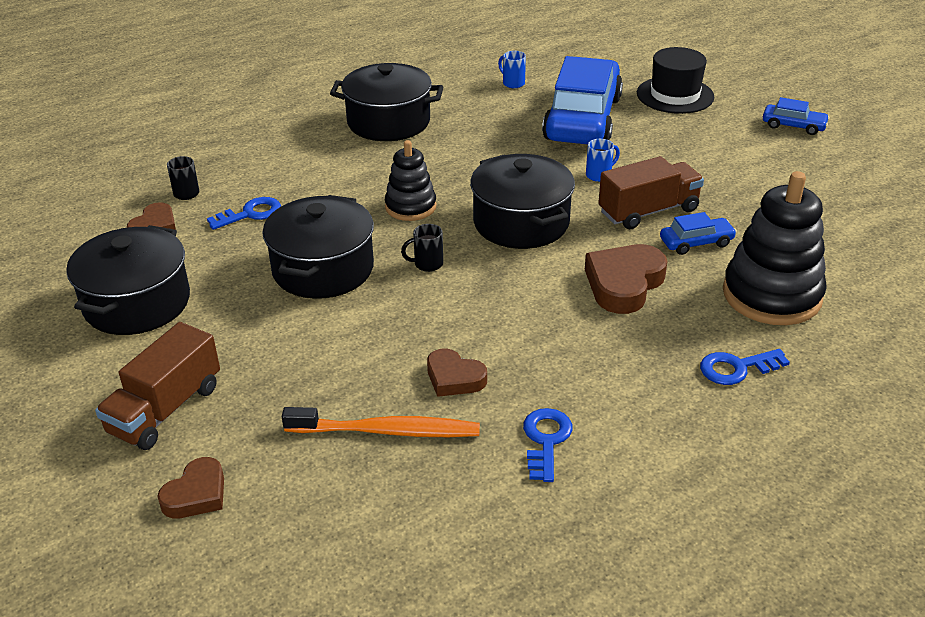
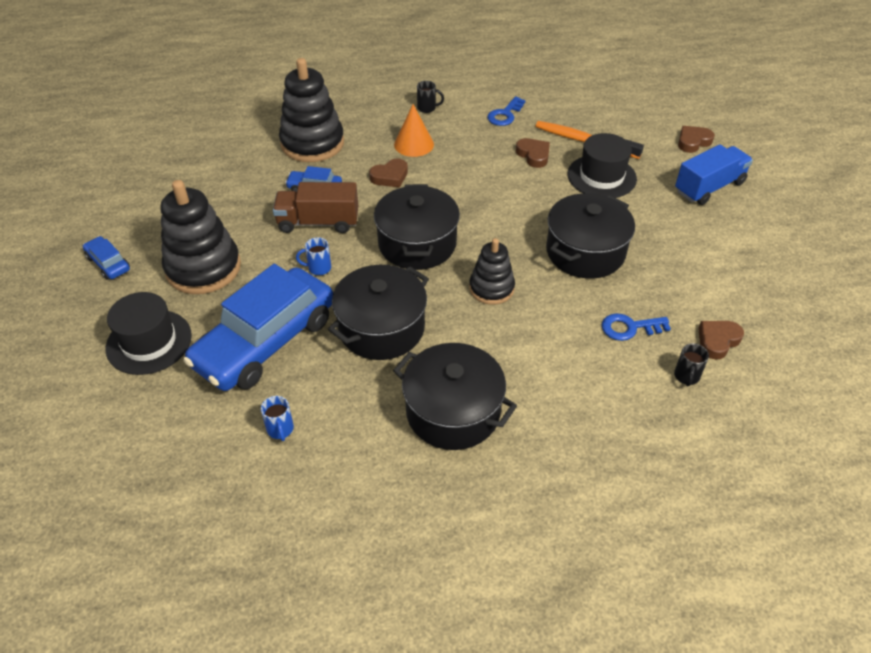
camera: 155 degrees left, 10 degrees up
black pot [66,225,190,335] -> black pot moved to [328,265,429,360]
brown truck [95,322,220,450] -> blue truck [675,144,753,205]
black mug [401,224,443,272] -> black mug moved to [417,81,444,113]
brown heart [585,244,668,314] -> brown heart [369,159,408,188], size x0.62
blue key [700,349,790,385] -> none
none -> black stacking toy [161,180,241,294]
none -> orange cone [394,104,434,157]
none -> black hat [567,133,637,198]

